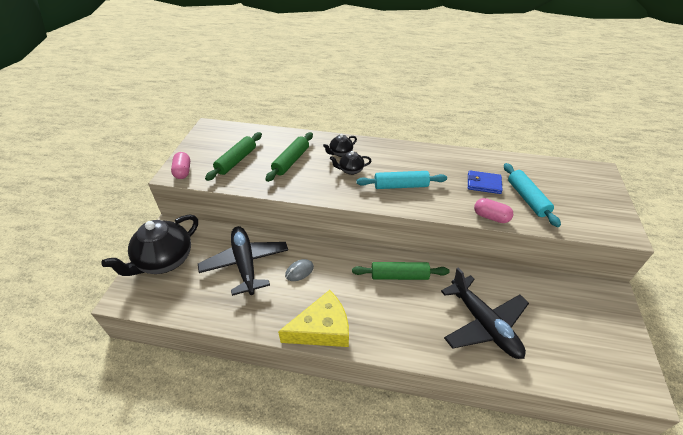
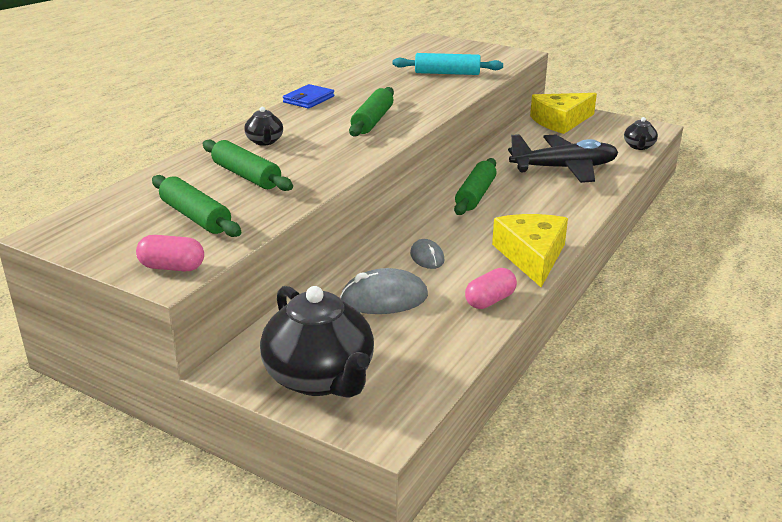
camera: 70 degrees left, 15 degrees down
black plane [198,226,288,296] -> grey mouse [340,268,428,314]
black teapot [330,151,371,175] -> black teapot moved to [624,117,658,150]
turquoise rolling pin [356,171,447,189] -> green rolling pin [349,87,394,137]
blue wallet [468,170,503,194] -> blue wallet moved to [283,84,334,109]
pink capsule [474,198,513,223] -> pink capsule moved to [465,268,517,309]
none -> yellow cheese [530,93,597,134]

